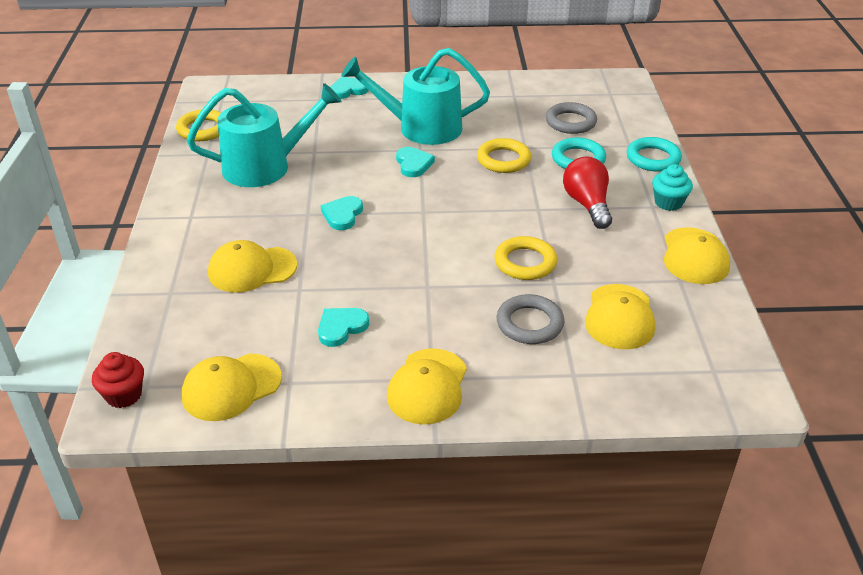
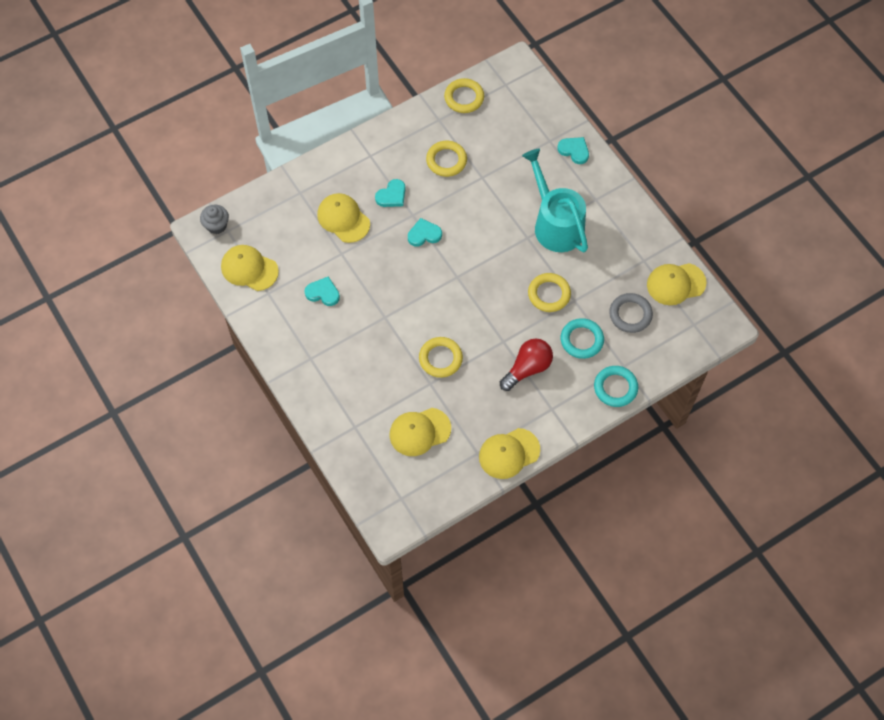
camera: 60 degrees right, 25 degrees up
red cupcake [92,352,144,408] -> grey cupcake [200,205,229,234]
turquoise watering can [187,83,342,187] -> yellow ring [426,141,467,177]
yellow cap [387,348,467,425] -> yellow cap moved to [647,263,707,305]
turquoise heart [396,147,435,177] -> turquoise heart moved to [375,179,405,207]
grey ring [497,294,564,344] -> none
turquoise cupcake [652,164,693,211] -> none

